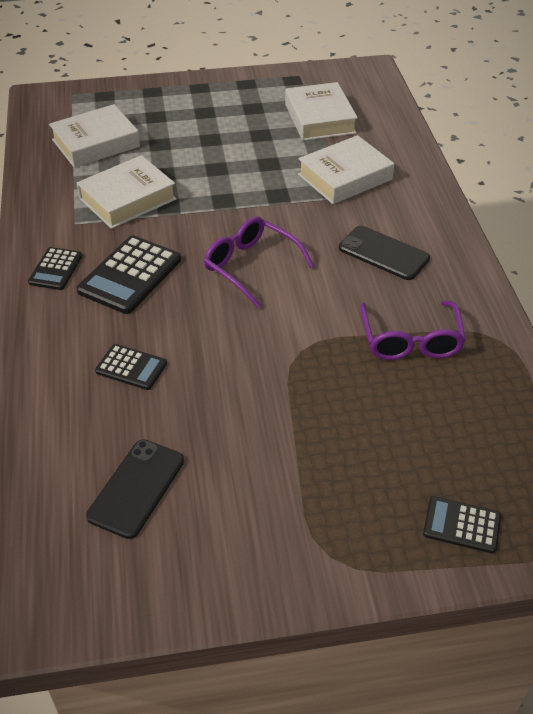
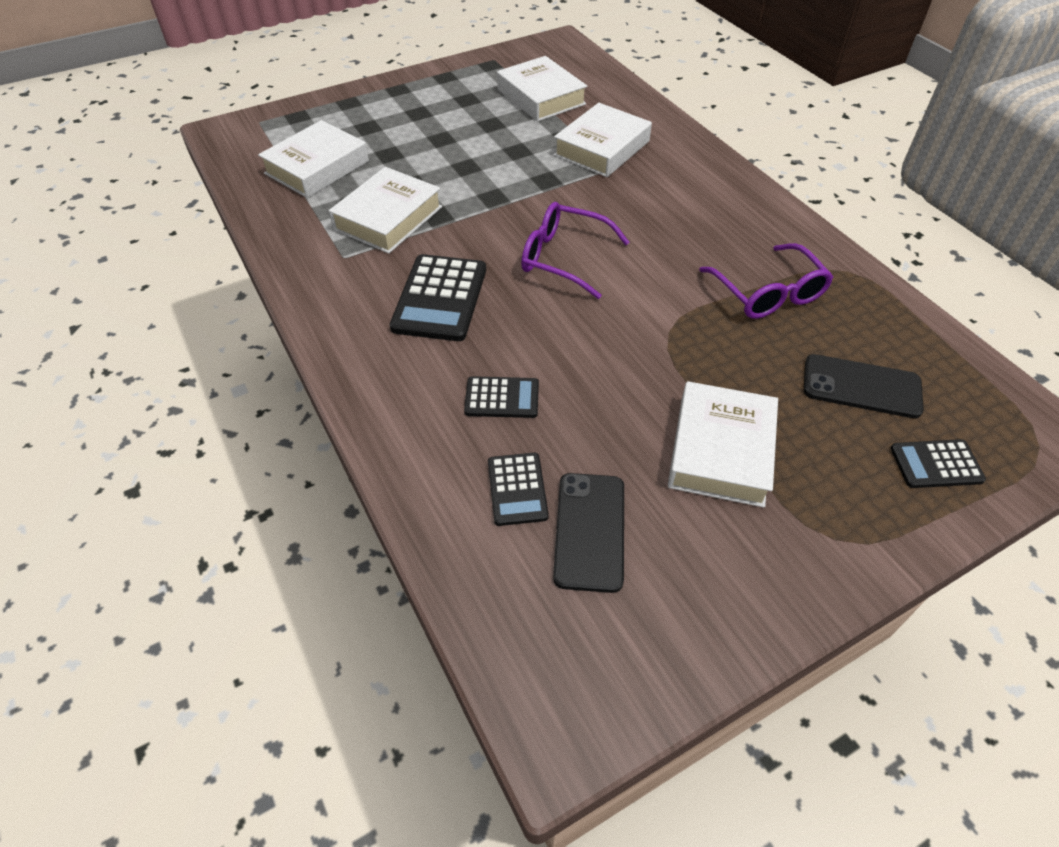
camera: 20 degrees left, 5 degrees up
black calculator [28,247,82,290] -> black calculator moved to [488,453,549,526]
black phone [339,226,430,280] -> black phone moved to [804,354,924,418]
none -> white book [668,381,778,508]

